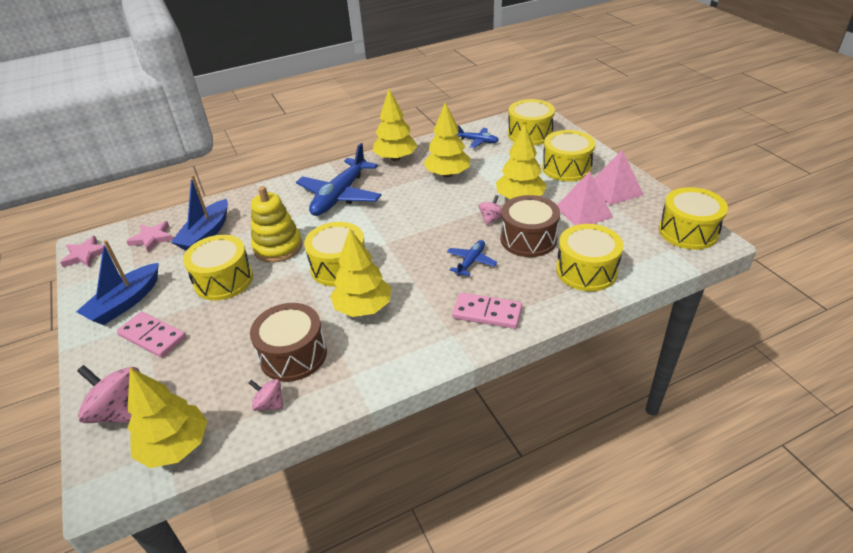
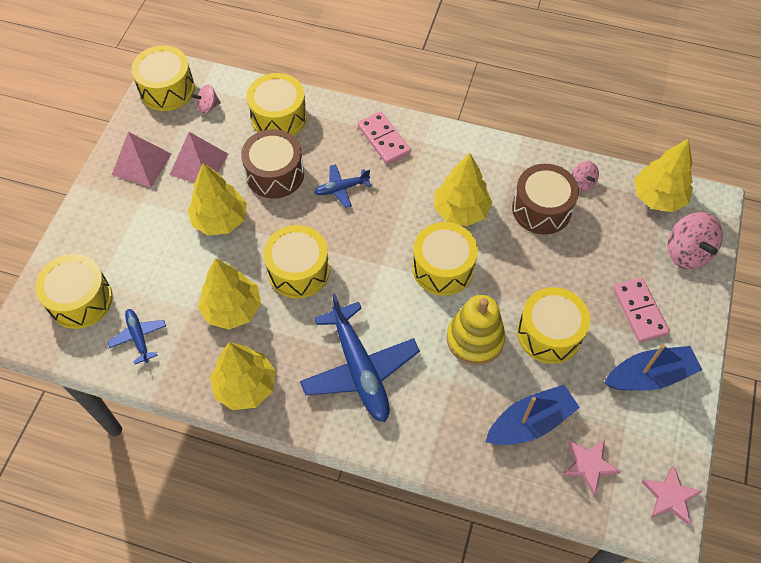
camera: 140 degrees left, 20 degrees up
blue plane [296,143,381,216] -> blue plane turned 90 degrees clockwise [300,294,420,422]
pink spinning top [479,195,502,225] -> pink spinning top moved to [191,85,221,114]
yellow drum [542,130,595,182] -> yellow drum moved to [263,225,330,299]

